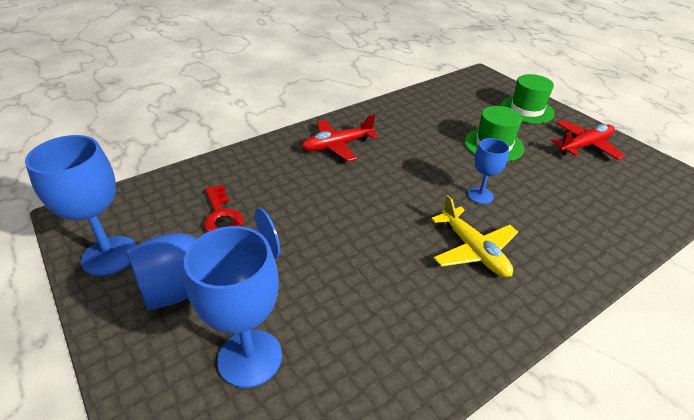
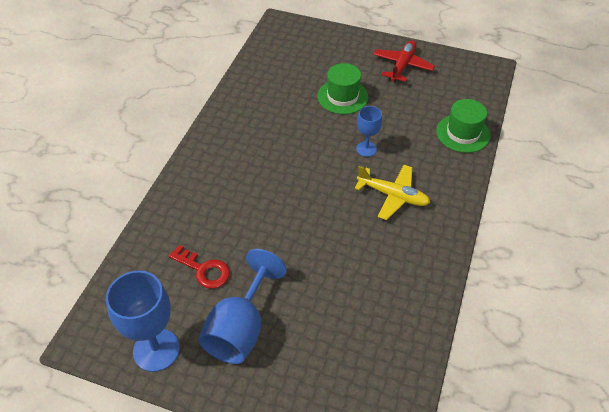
camera: 35 degrees left, 10 degrees up
blue goblet [184,226,282,388] -> none
red plane [301,114,378,162] -> none
green hat [500,74,555,124] -> green hat moved to [436,99,490,153]

